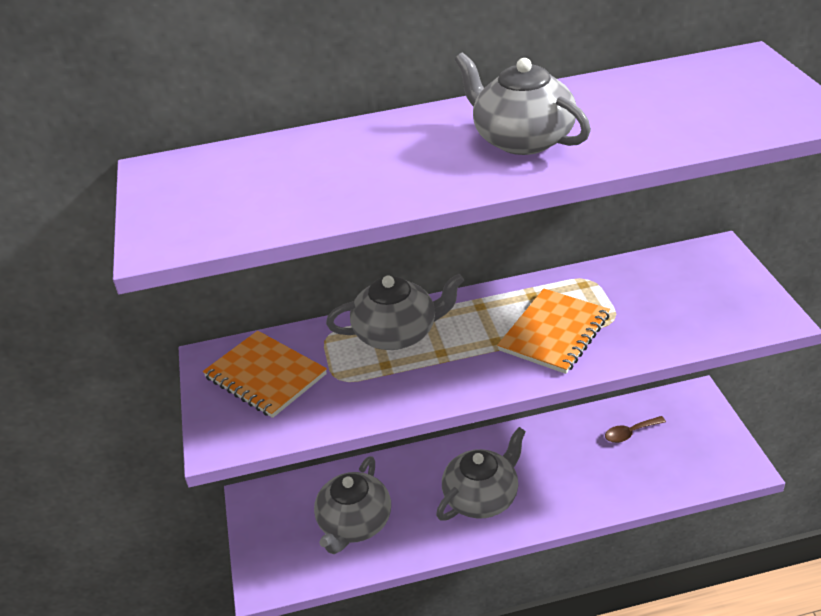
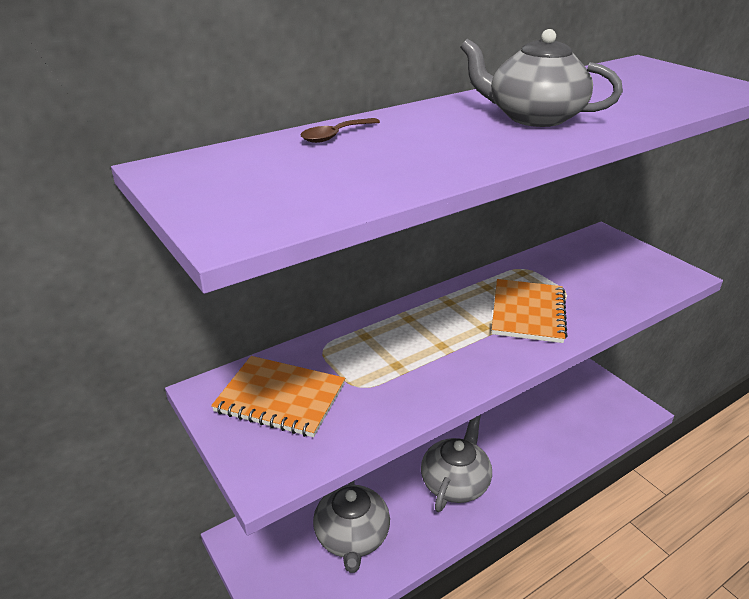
camera: 25 degrees left, 5 degrees down
grey teapot [326,274,464,350] -> none
brown spoon [605,416,666,443] -> brown spoon moved to [300,118,380,143]

